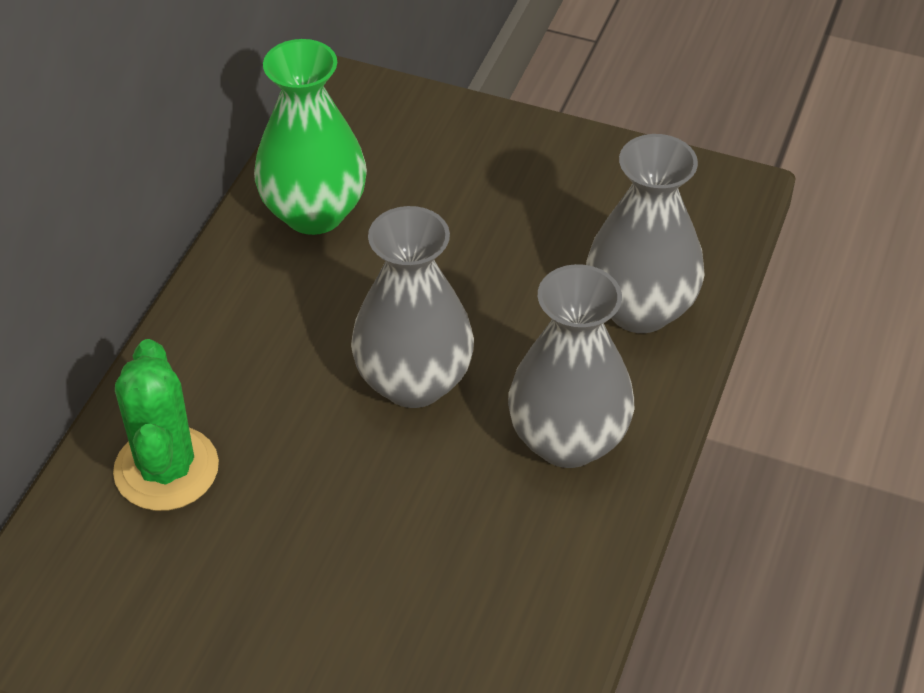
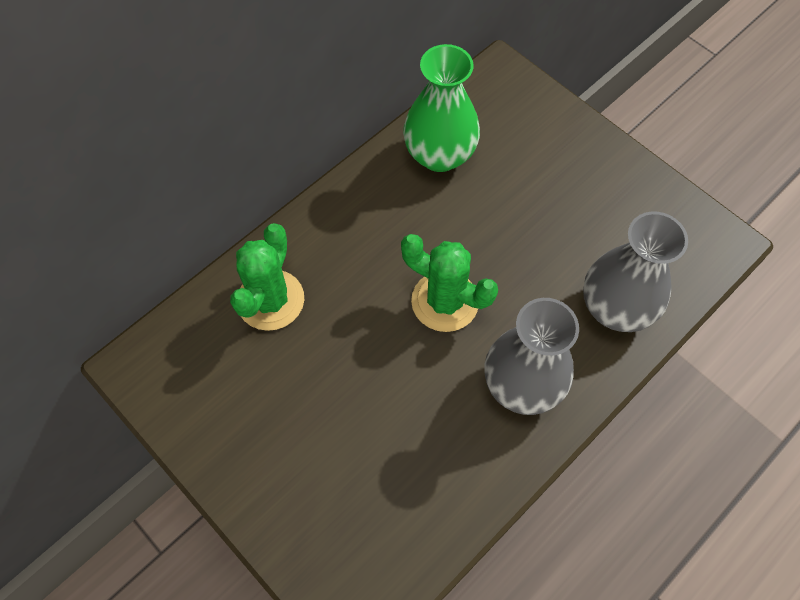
camera: 25 degrees right, 15 degrees up
grey vase [351,206,474,408] -> green cactus [401,234,498,332]

